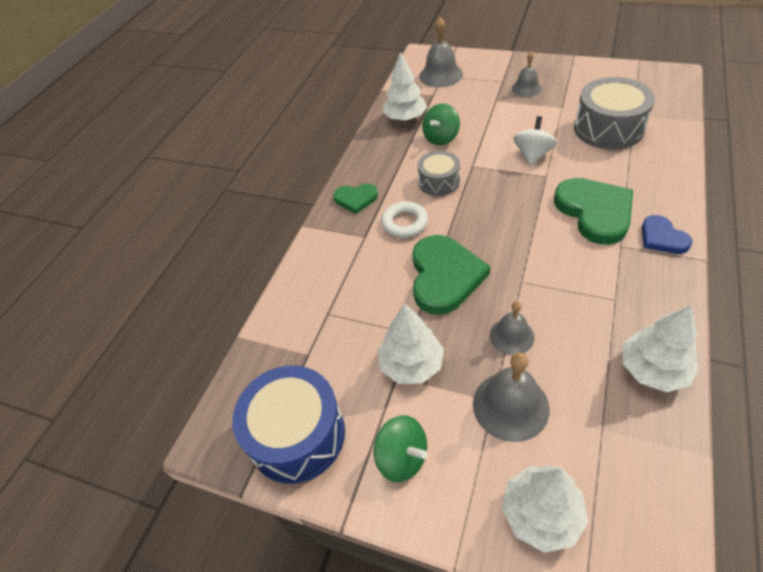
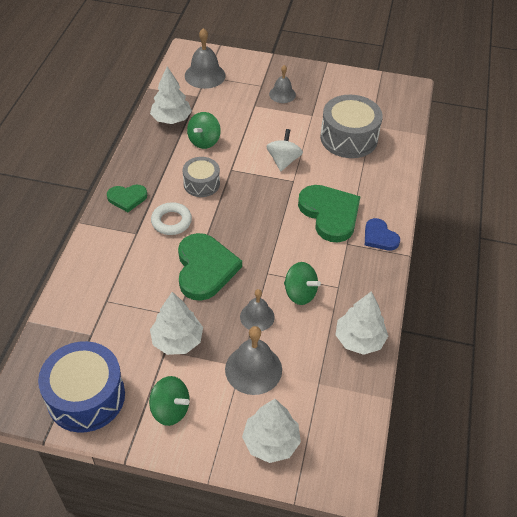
camera: 15 degrees left, 0 degrees up
none -> green spinning top [284,262,321,305]

